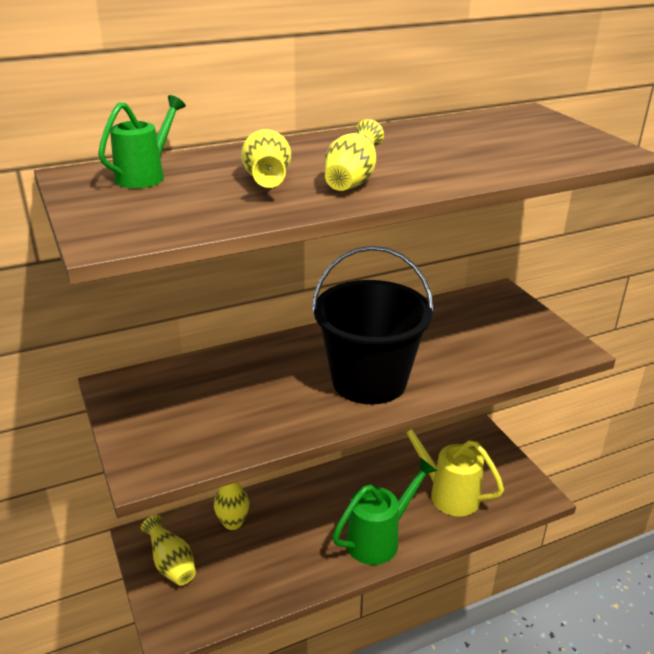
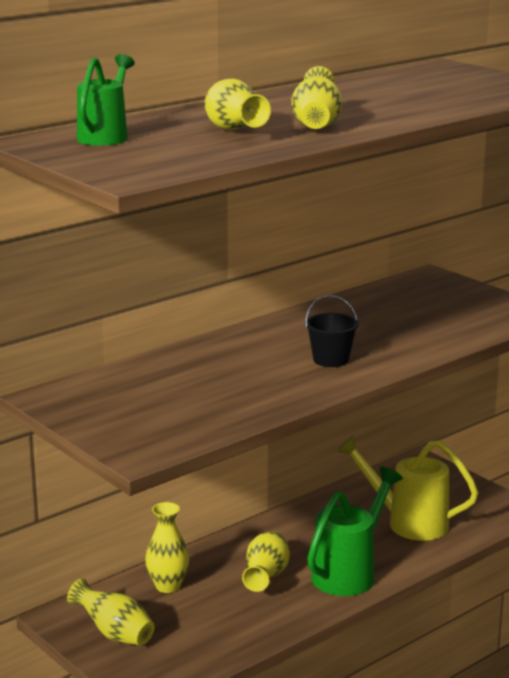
camera: 15 degrees left, 10 degrees down
black bucket [312,246,434,404] -> black bucket [305,295,359,367], size x0.42
none -> yellow vase [242,531,290,592]

